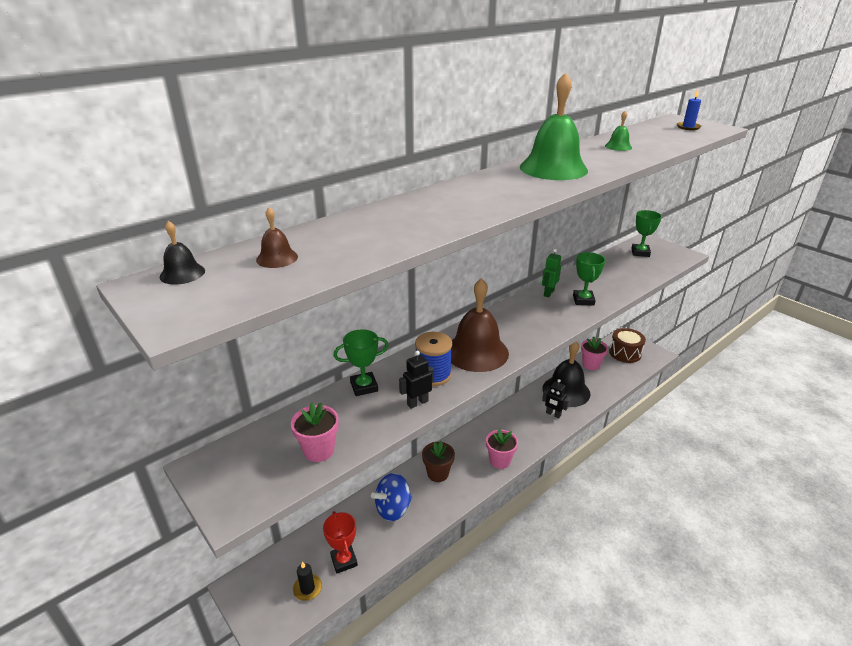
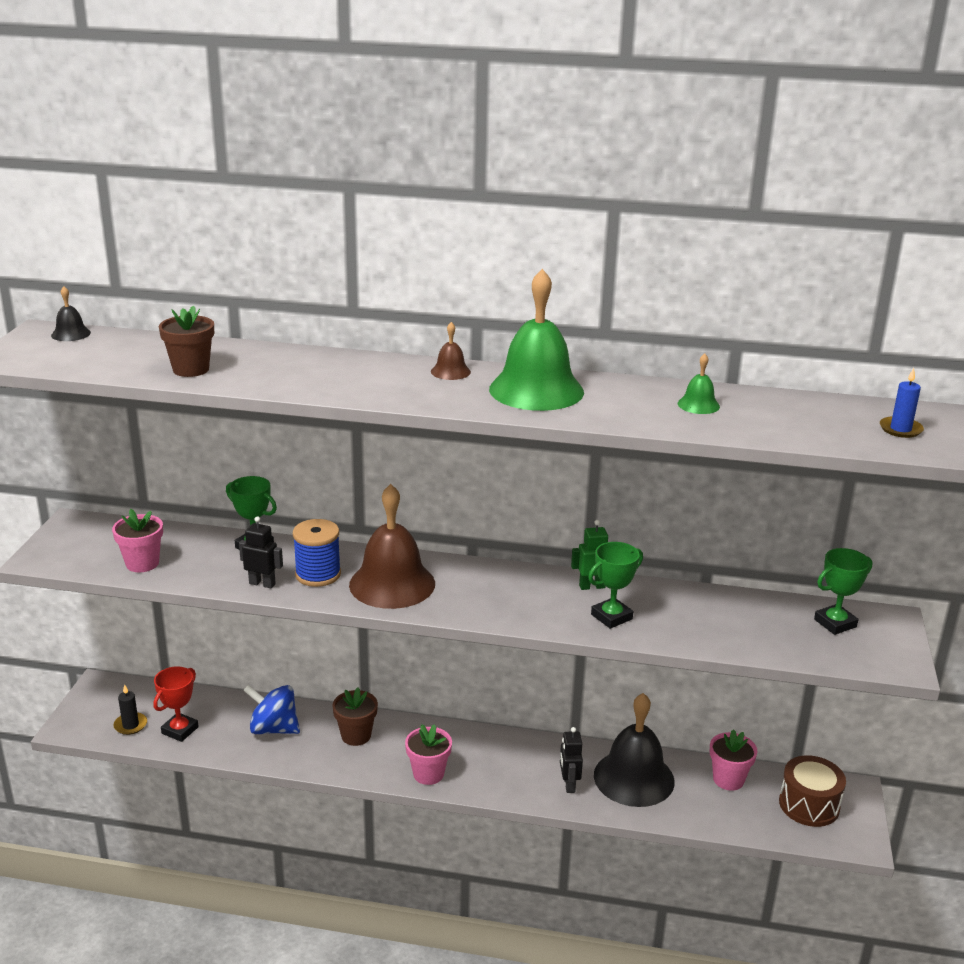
camera: 50 degrees right, 5 degrees down
brown bell [256,207,298,268] -> brown bell moved to [431,322,471,380]
none -> brown flower pot [159,305,214,377]

